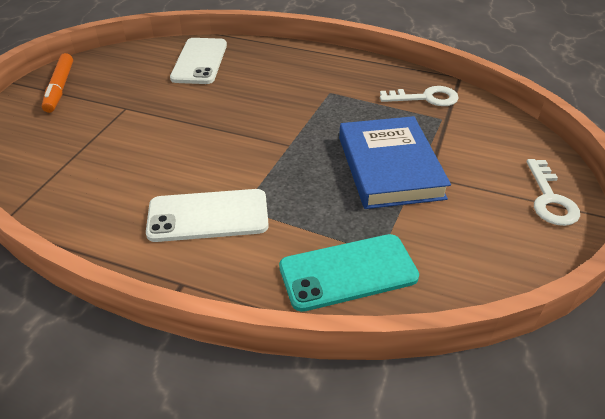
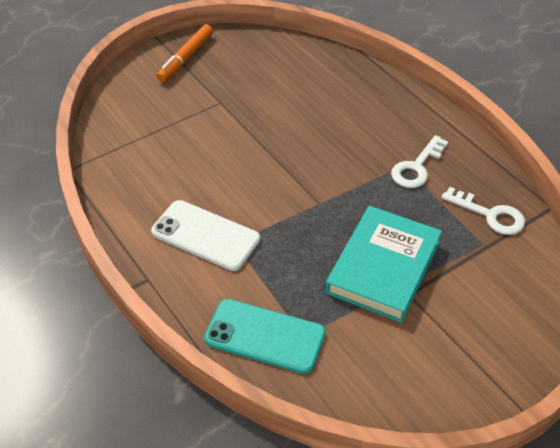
camera: 35 degrees right, 5 degrees up
white phone [170,38,227,84] -> none
blue book [339,116,451,209] -> turquoise book [325,206,442,323]
white key [527,159,580,226] -> white key moved to [391,135,448,188]

